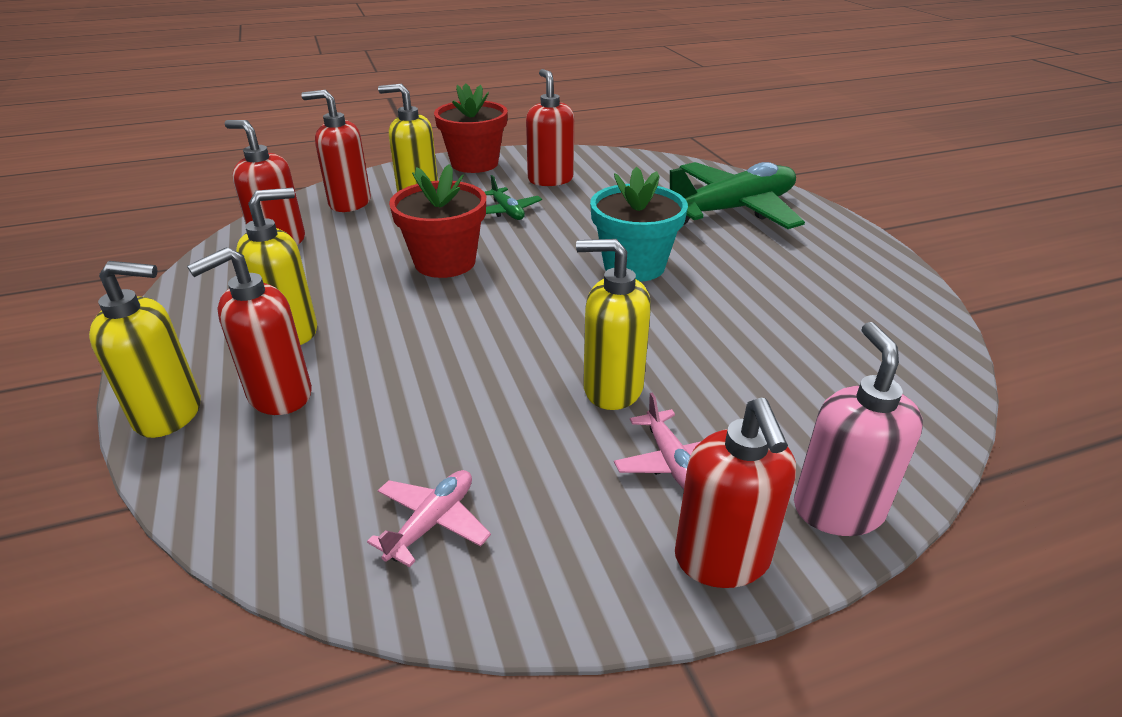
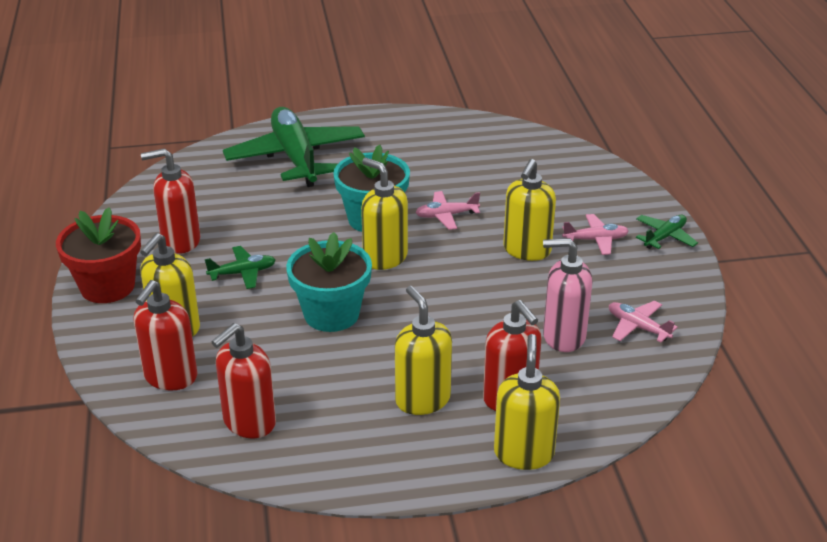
camera: 80 degrees left, 0 degrees up
red flower pot [389,164,486,278] -> turquoise flower pot [286,232,372,332]
red soap dispenser [675,398,796,588] -> green plane [636,214,698,249]
pink soap dispenser [794,322,923,536] -> pink soap dispenser moved to [543,238,592,352]
none -> yellow soap dispenser [361,158,408,270]
none -> pink plane [415,191,480,230]

